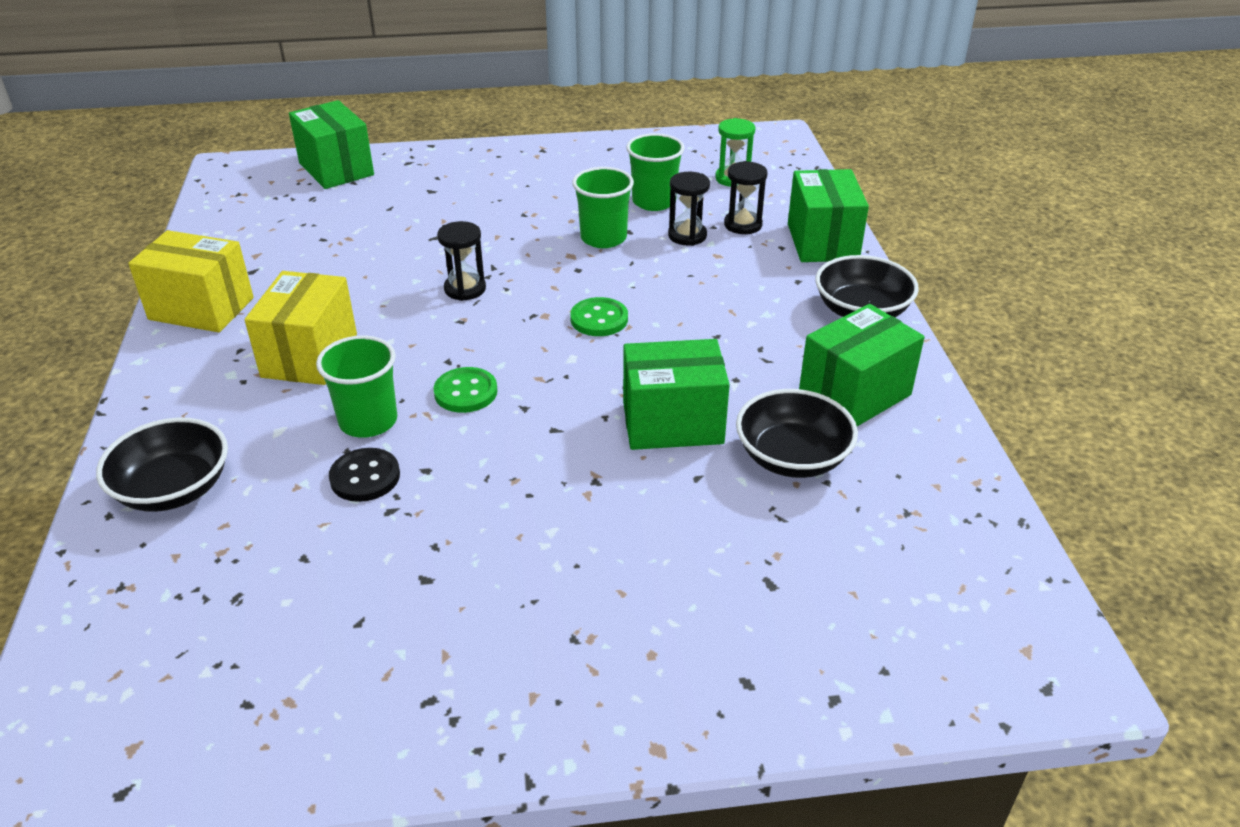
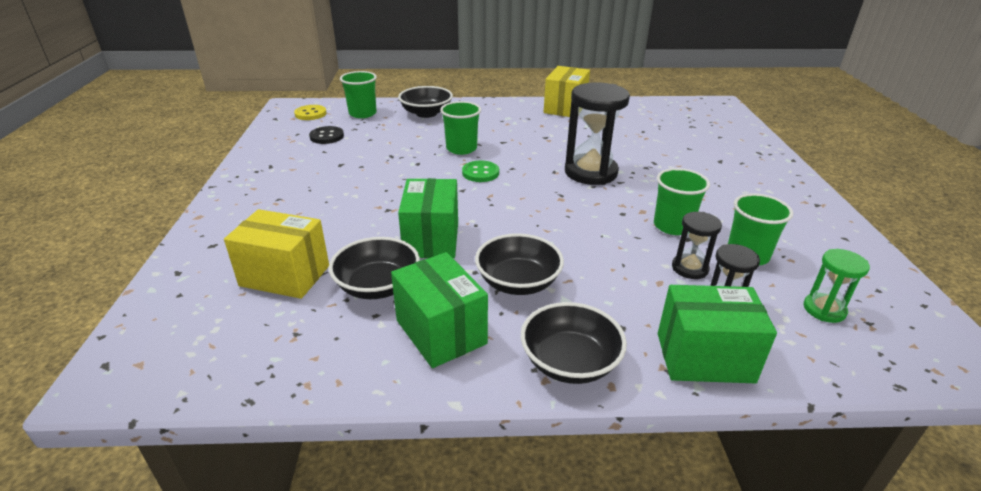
camera: 95 degrees right, 5 degrees down
yellow box [244,271,357,385] -> yellow box moved to [224,209,329,299]
green box [289,100,374,189] -> none
black button [329,448,400,502] -> black button moved to [309,126,344,144]
black hourglass [437,221,486,301] -> black hourglass [565,82,630,185], size x1.90
green button [570,297,628,336] -> none
none -> yellow button [294,105,327,120]
none -> green cup [340,71,377,118]
none -> black bowl [475,233,564,295]

